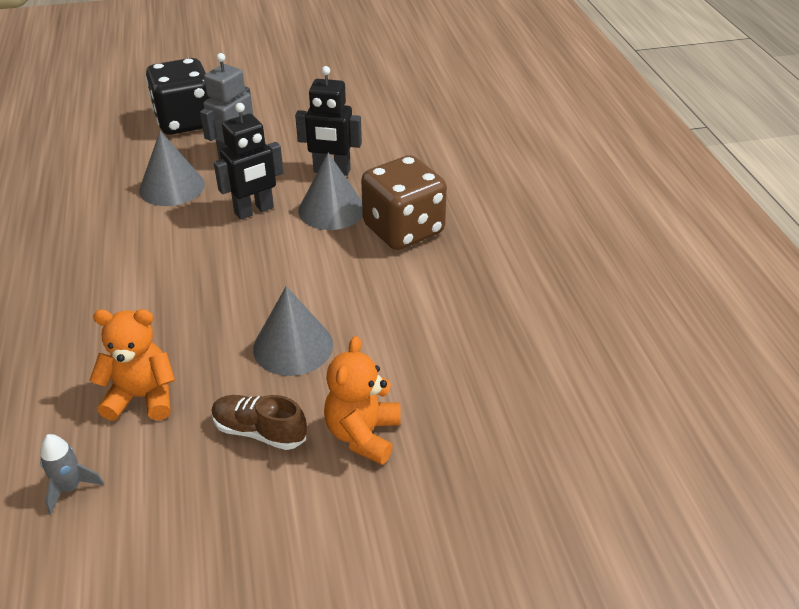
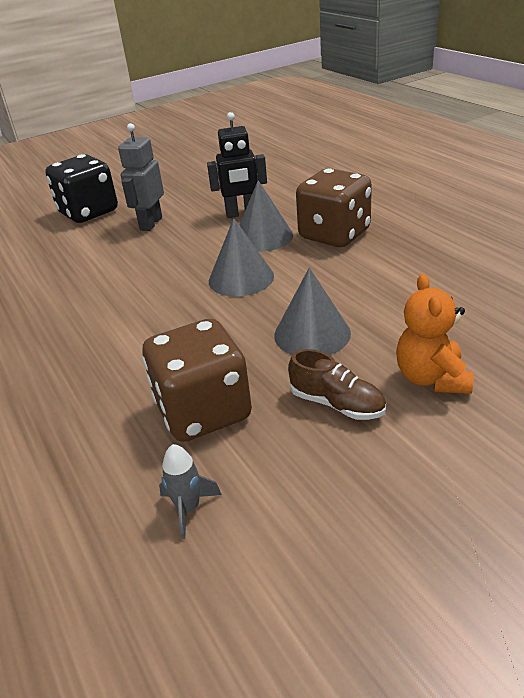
camera: 15 degrees left, 5 degrees down
orange teddy bear [89,309,175,421] -> brown dice [142,319,252,442]
grey cone [139,131,205,206] -> grey cone moved to [209,218,274,296]
brown shoe [211,395,307,450] -> brown shoe turned 150 degrees counterclockwise [288,349,386,420]
black robot [214,103,284,220] -> none

